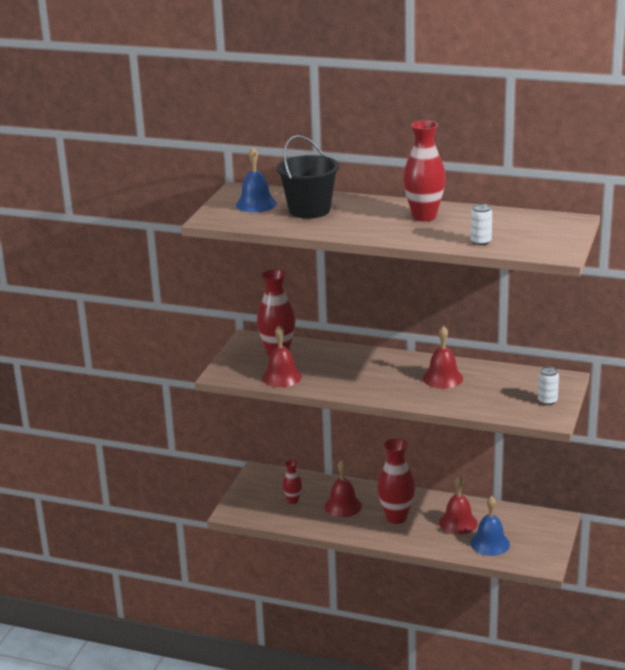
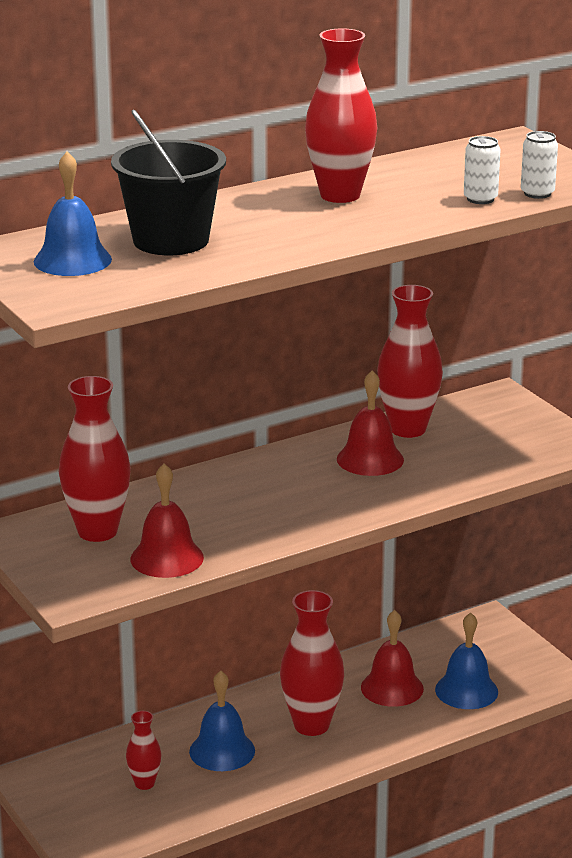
camera: 50 degrees left, 0 degrees up
red bell [325,460,362,517] -> blue bell [189,671,255,771]
white can [538,366,559,405] -> white can moved to [521,131,558,199]
none -> red vase [377,285,443,438]

